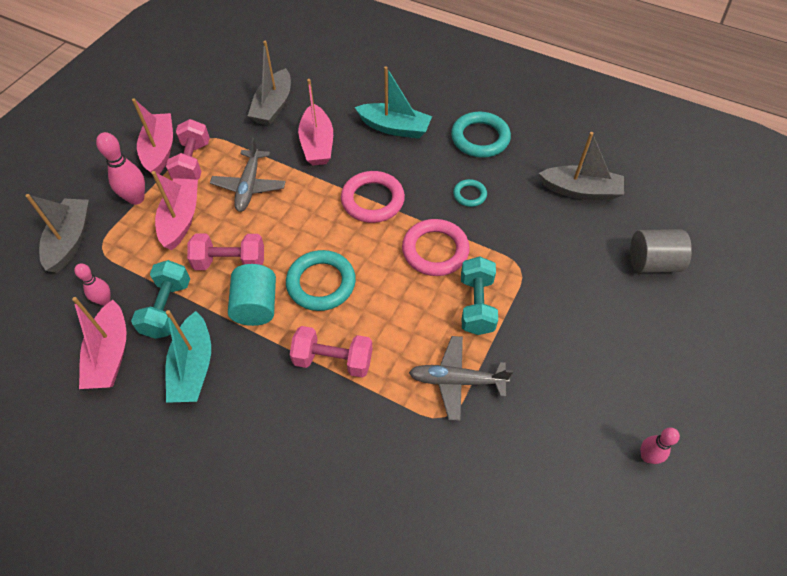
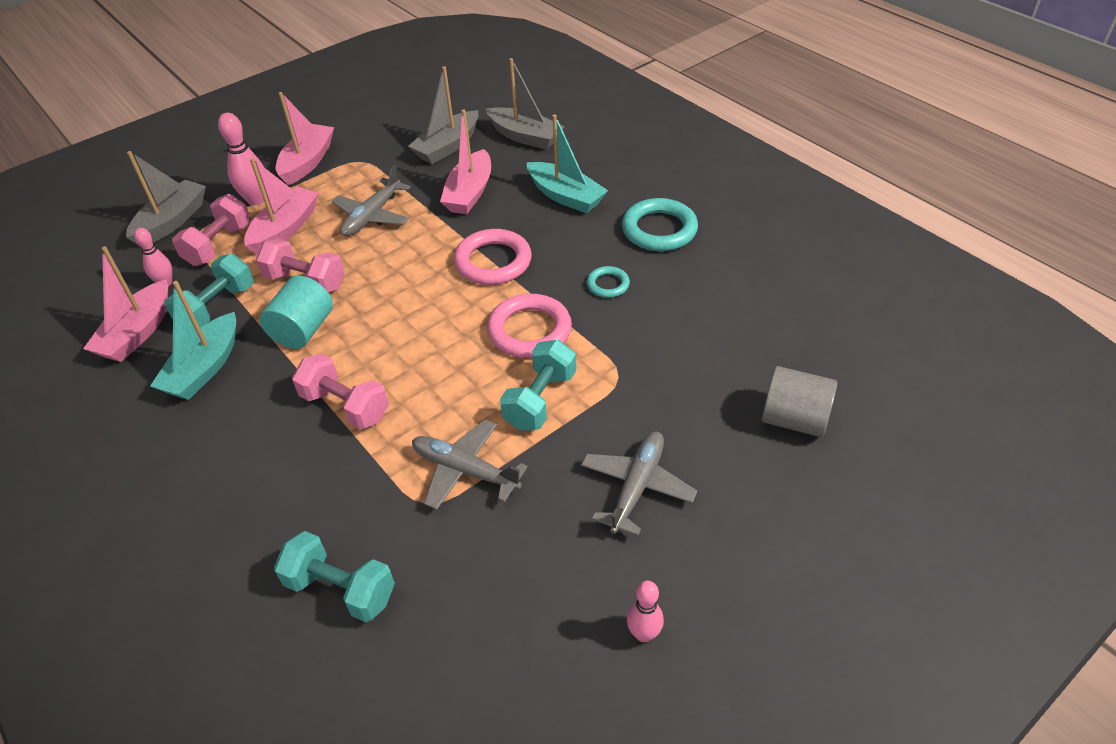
camera: 25 degrees right, 10 degrees down
pink dumbbell [166,119,210,180] -> pink dumbbell moved to [172,194,251,266]
turquoise ring [286,250,356,311] -> none
grey boat [539,132,624,201] -> grey boat moved to [486,58,564,150]
none -> turquoise dumbbell [274,531,395,622]
none -> grey plane [581,431,697,536]

